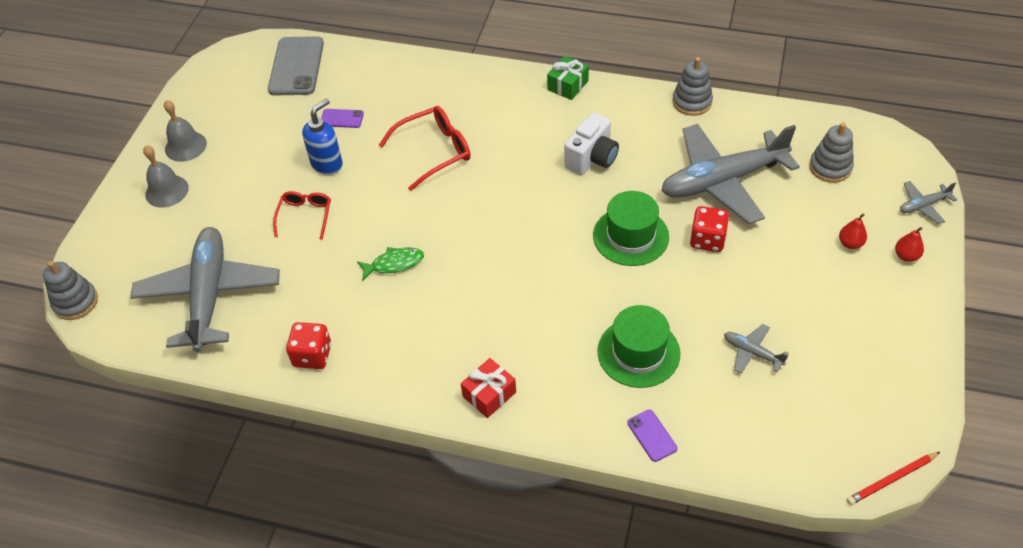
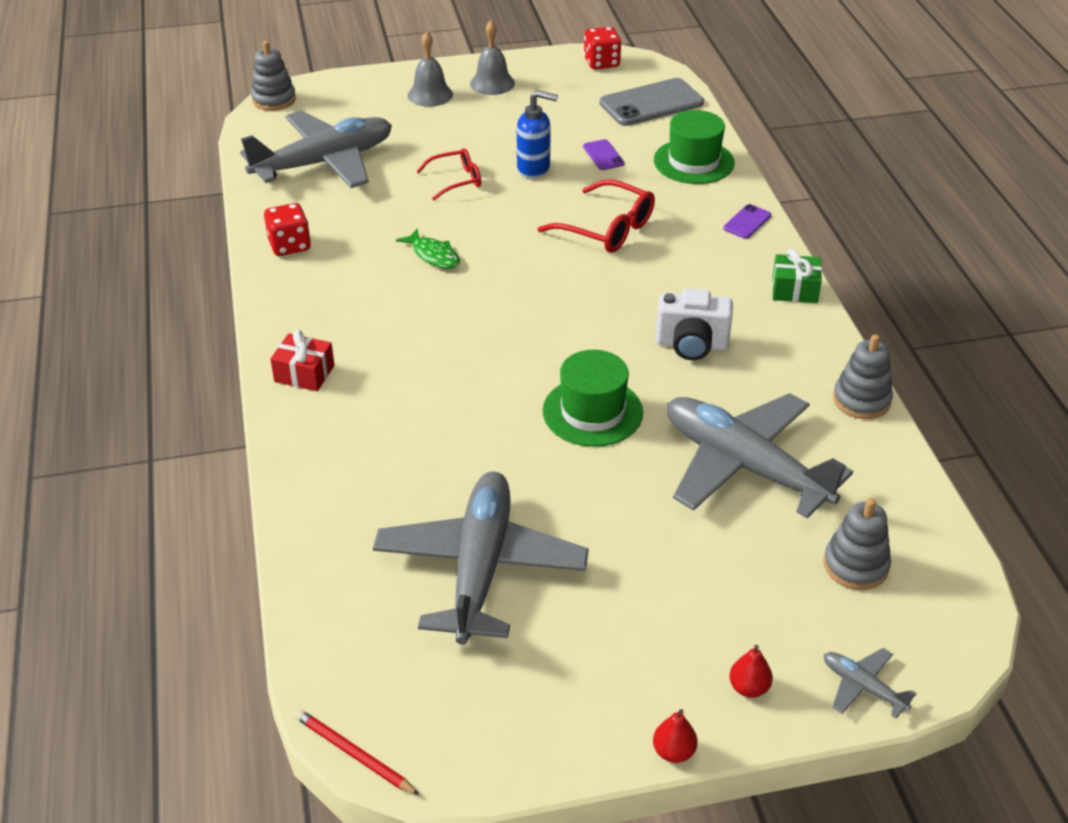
camera: 60 degrees right, 10 degrees down
green hat [597,305,680,388] -> green hat moved to [654,110,735,184]
purple phone [627,410,678,462] -> purple phone moved to [723,204,771,239]
red dice [690,206,729,252] -> red dice moved to [584,27,621,69]
grey plane [724,324,789,374] -> grey plane [373,472,589,645], size x2.41
red pear [839,213,867,249] -> red pear moved to [653,709,698,763]

